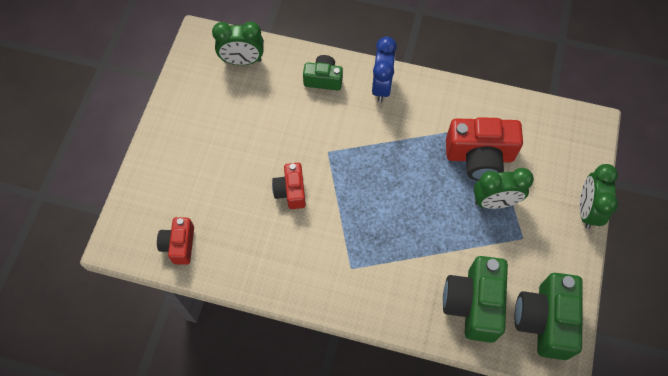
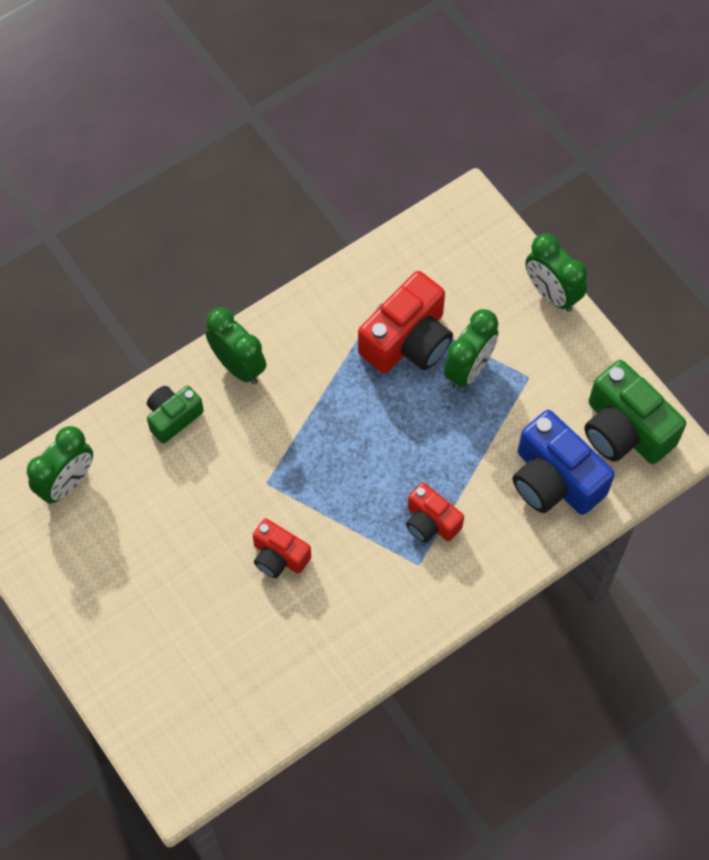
camera: 50 degrees left, 0 degrees up
red camera [157,217,194,265] -> red camera moved to [406,482,464,543]
blue clock [372,36,397,102] -> green clock [206,307,266,384]
green camera [443,256,508,343] -> blue camera [513,410,615,515]

